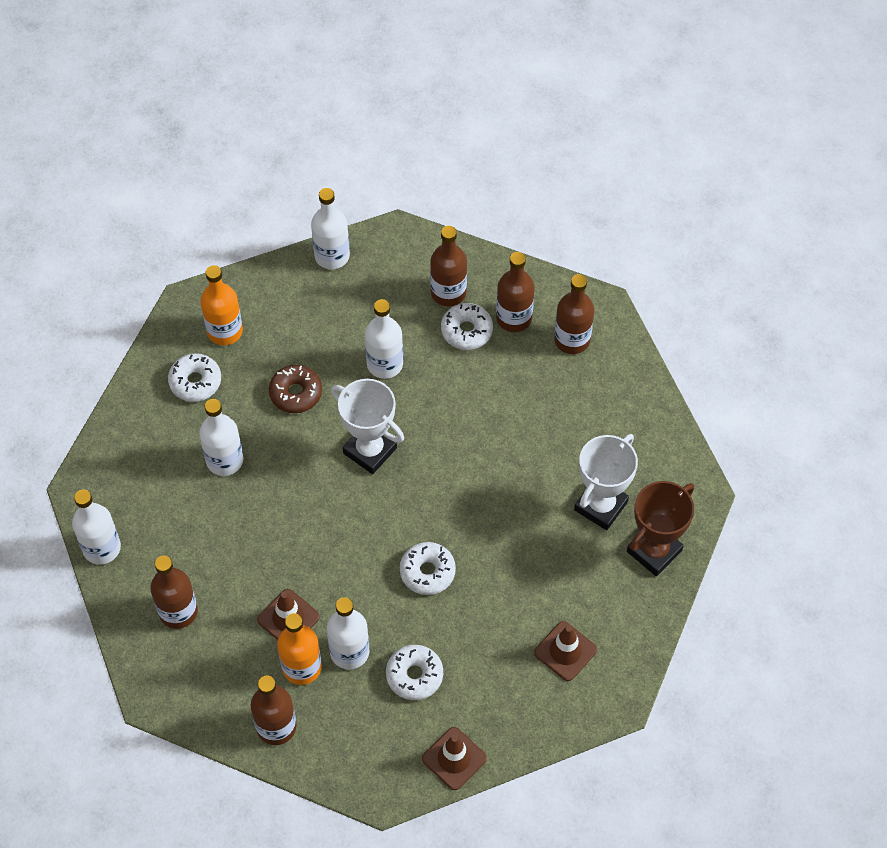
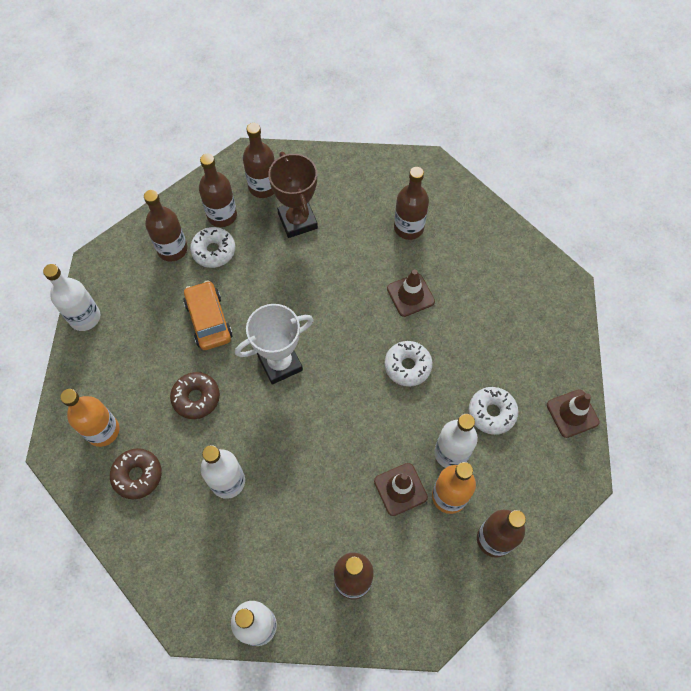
camera: 65 degrees left, 5 degrees up
white donut [168,353,221,402] -> brown donut [110,448,162,499]
white bottle [365,299,403,379] -> orange car [184,280,232,350]
brown traffic cone [534,621,597,681] -> brown traffic cone moved to [387,269,435,317]
white trophy [574,434,638,530] -> brown bottle [394,167,429,240]
brown trophy [627,481,694,576] -> brown trophy moved to [268,152,318,238]

